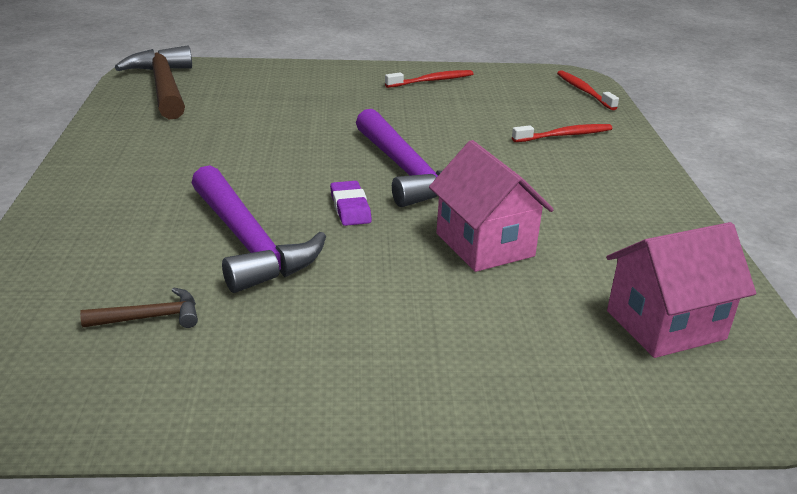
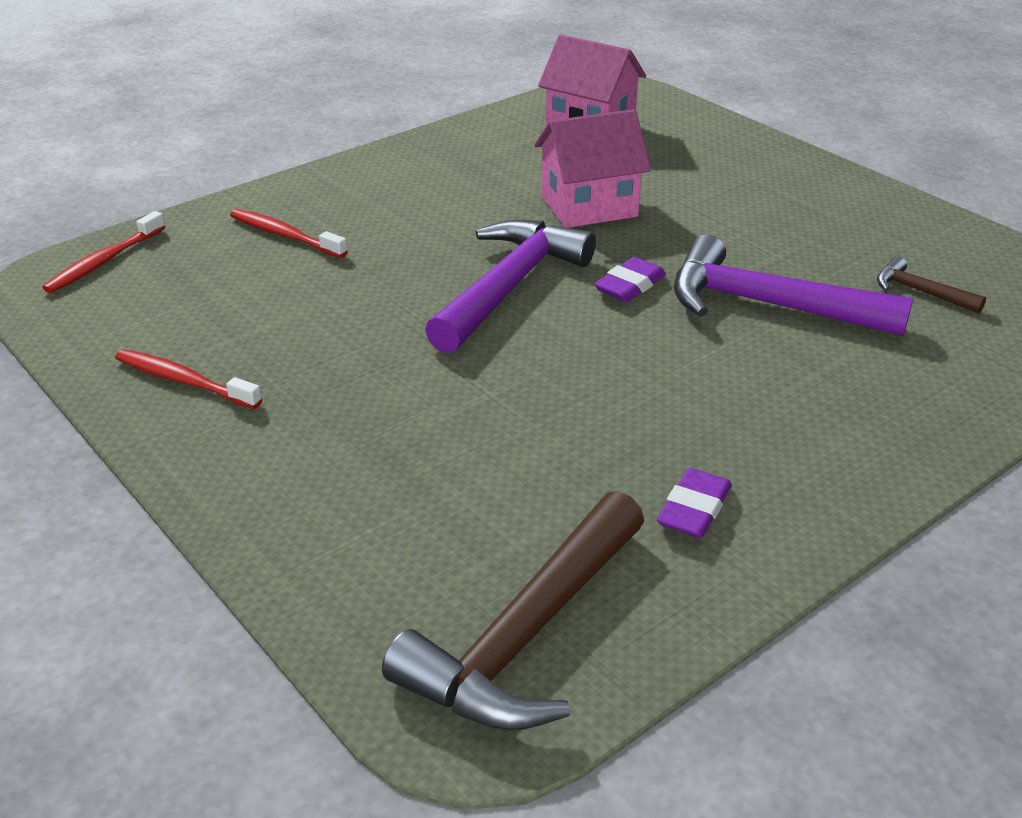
camera: 125 degrees left, 5 degrees up
purple hammer [191,165,326,293] -> purple hammer turned 90 degrees counterclockwise [674,234,913,336]
pink house [429,140,554,272] -> pink house turned 45 degrees clockwise [534,109,651,228]
none -> purple eraser [657,468,732,538]

